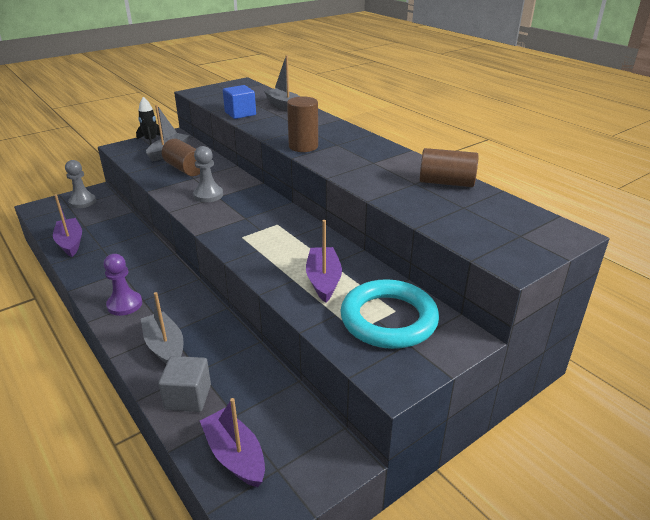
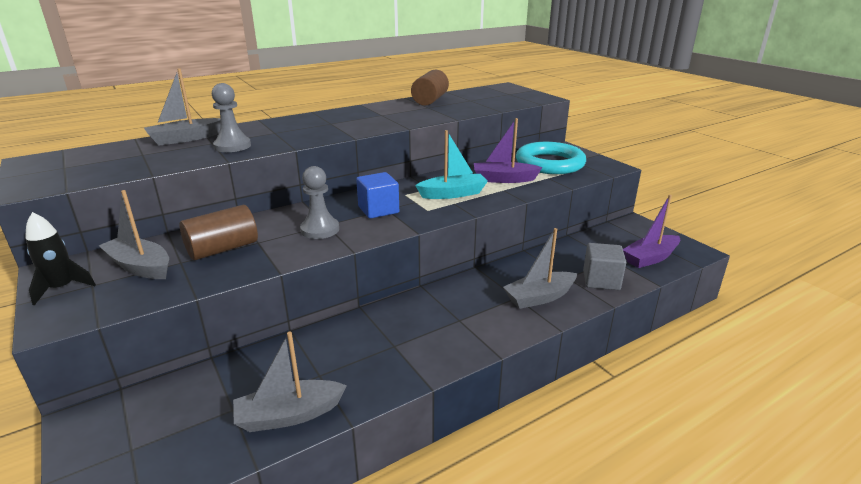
camera: 85 degrees left, 5 degrees down
purple boat [53,194,82,257] -> grey boat [233,332,347,432]
grey pawn [65,160,96,208] -> grey pawn moved to [212,83,251,152]
purple pawn [104,254,142,316] -> none
blue cube [223,85,256,119] -> blue cube moved to [356,172,399,219]
brown cylinder [287,96,318,152] -> none
none -> turquoise boat [415,130,488,199]

